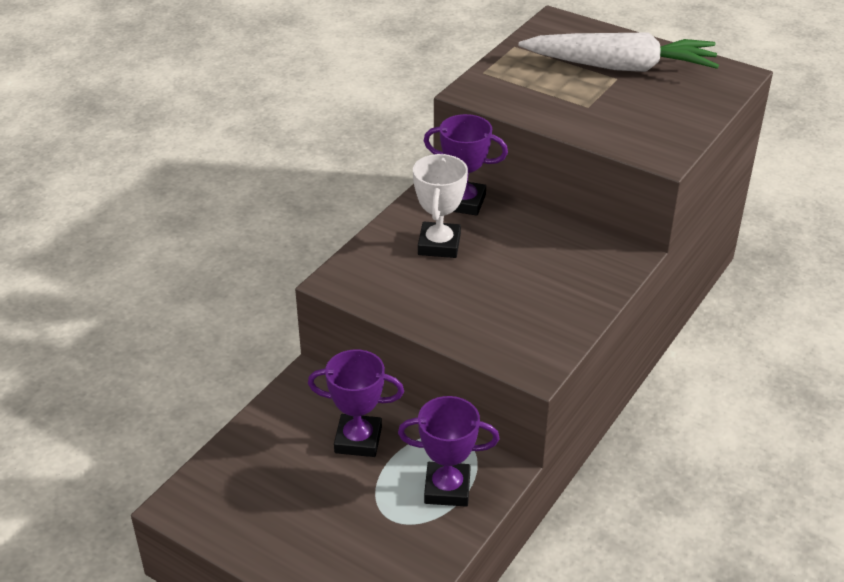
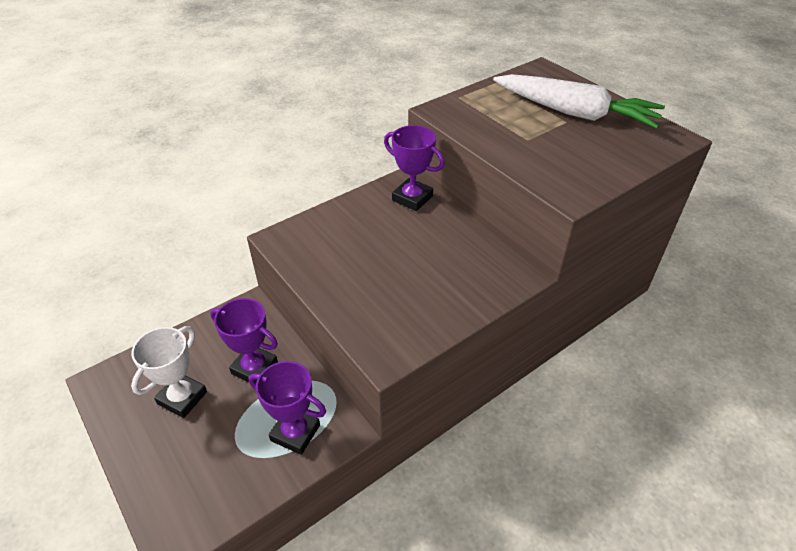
camera: 20 degrees right, 5 degrees up
white trophy [413,154,468,258] -> white trophy moved to [131,326,207,418]

